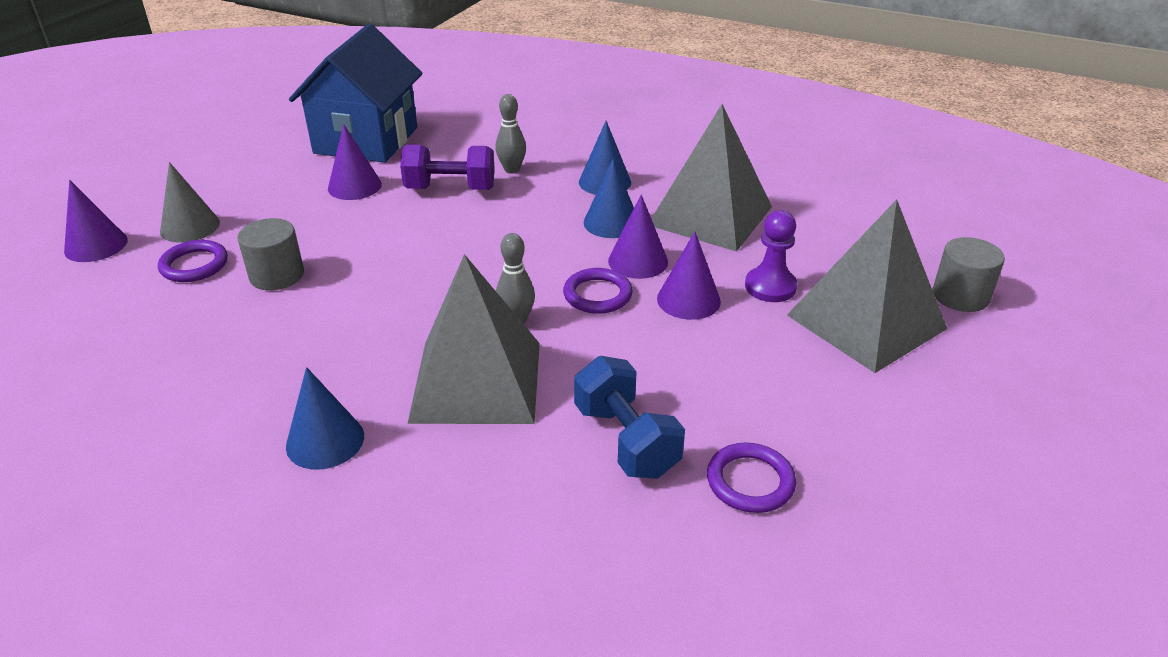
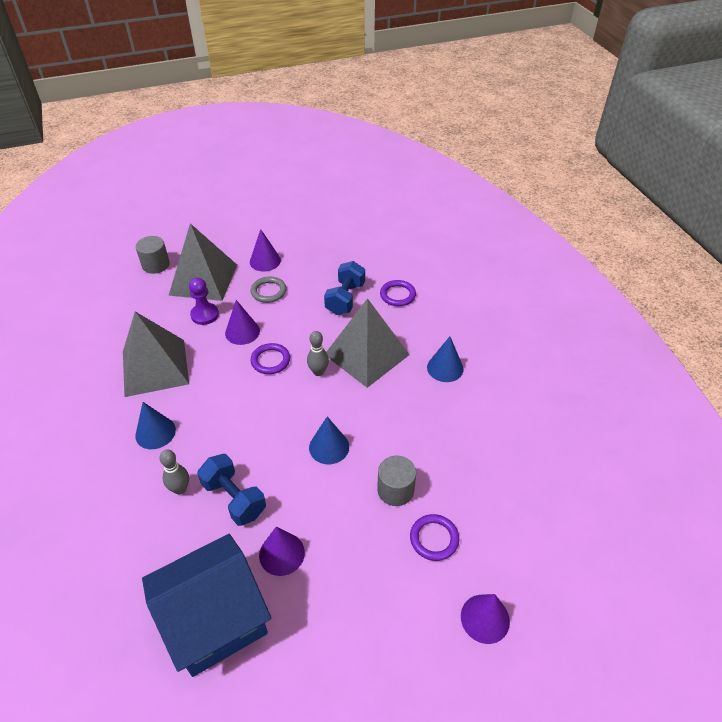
camera: 135 degrees left, 10 degrees up
grey cone [160,162,220,243] -> none
purple dumbbell [400,145,495,190] -> blue dumbbell [197,454,266,526]
blue cone [584,158,634,238] -> blue cone moved to [309,417,349,464]
purple cone [608,194,668,279] -> purple cone moved to [250,229,281,272]
purple ring [707,443,796,513] -> purple ring moved to [380,280,416,306]
none -> grey ring [251,277,286,303]

